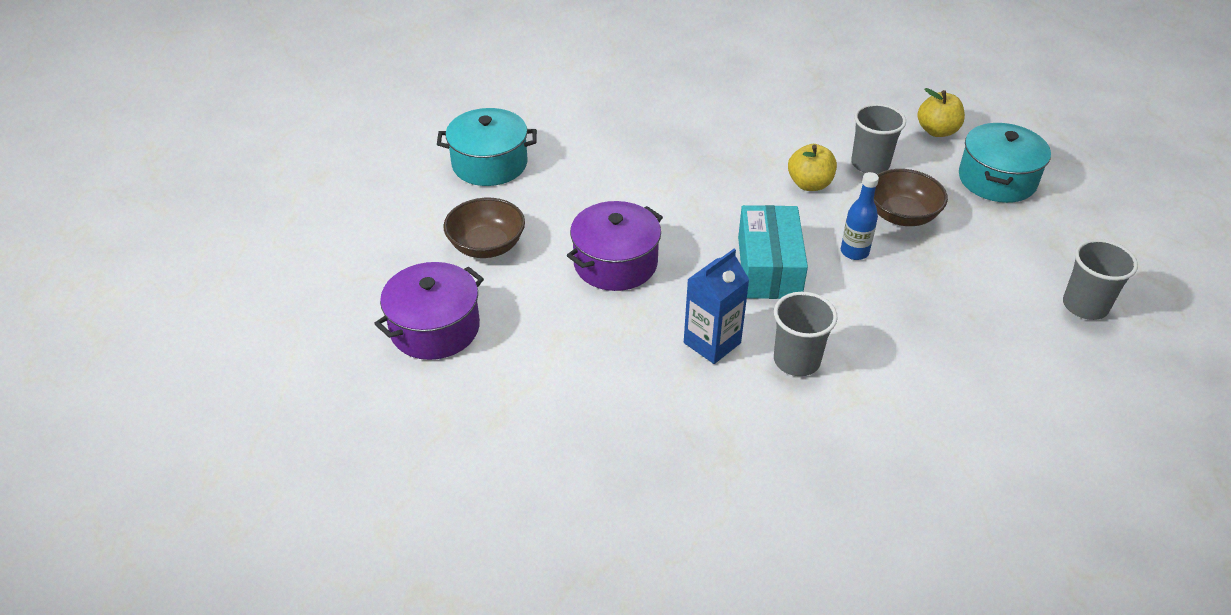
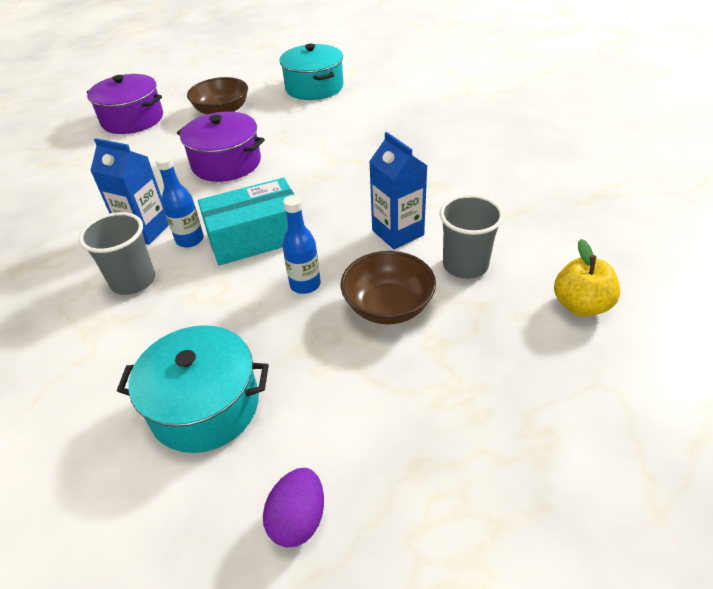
camera: 70 degrees right, 0 degrees up
yellow apple [788,144,837,191] -> blue carton [369,132,427,249]
turquoise pot [959,123,1051,203] -> turquoise pot moved to [117,325,269,453]
grey cup [1063,239,1138,320] -> purple egg [263,468,324,547]
none -> blue bottle [155,155,204,248]

